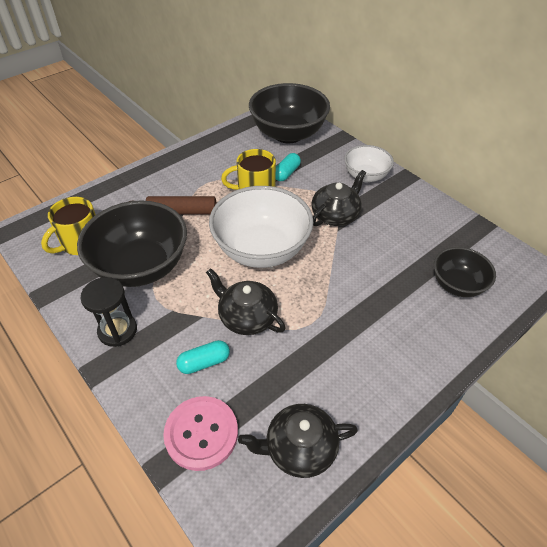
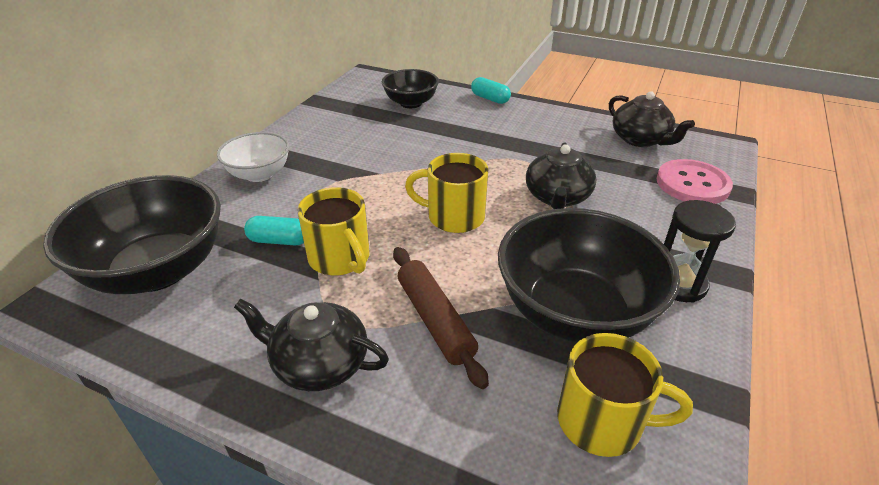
camera: 115 degrees left, 10 degrees down
turquoise capsule [176,340,230,374] -> turquoise capsule moved to [471,77,511,104]
white bowl [209,186,314,268] -> yellow mug [405,153,488,233]
black teapot [311,170,366,226] -> black teapot moved to [234,299,389,391]

